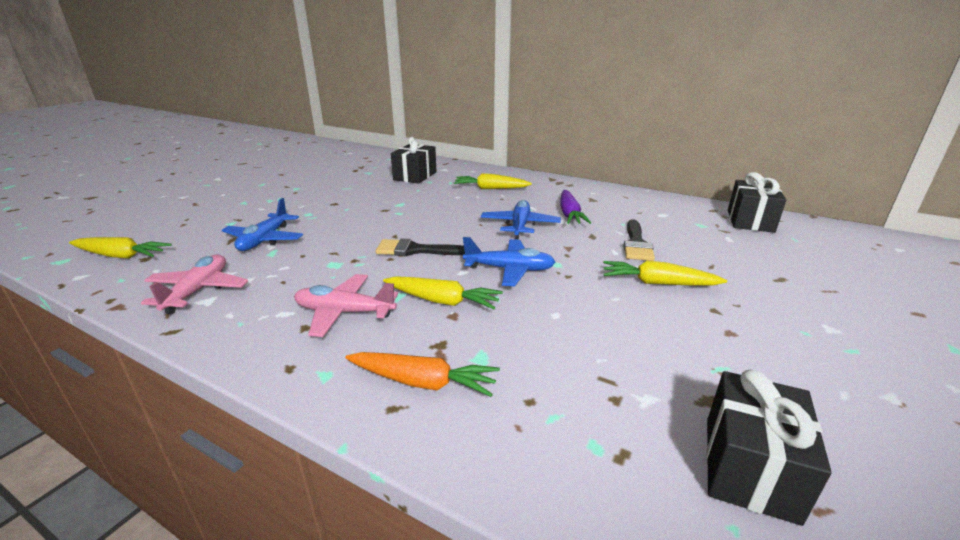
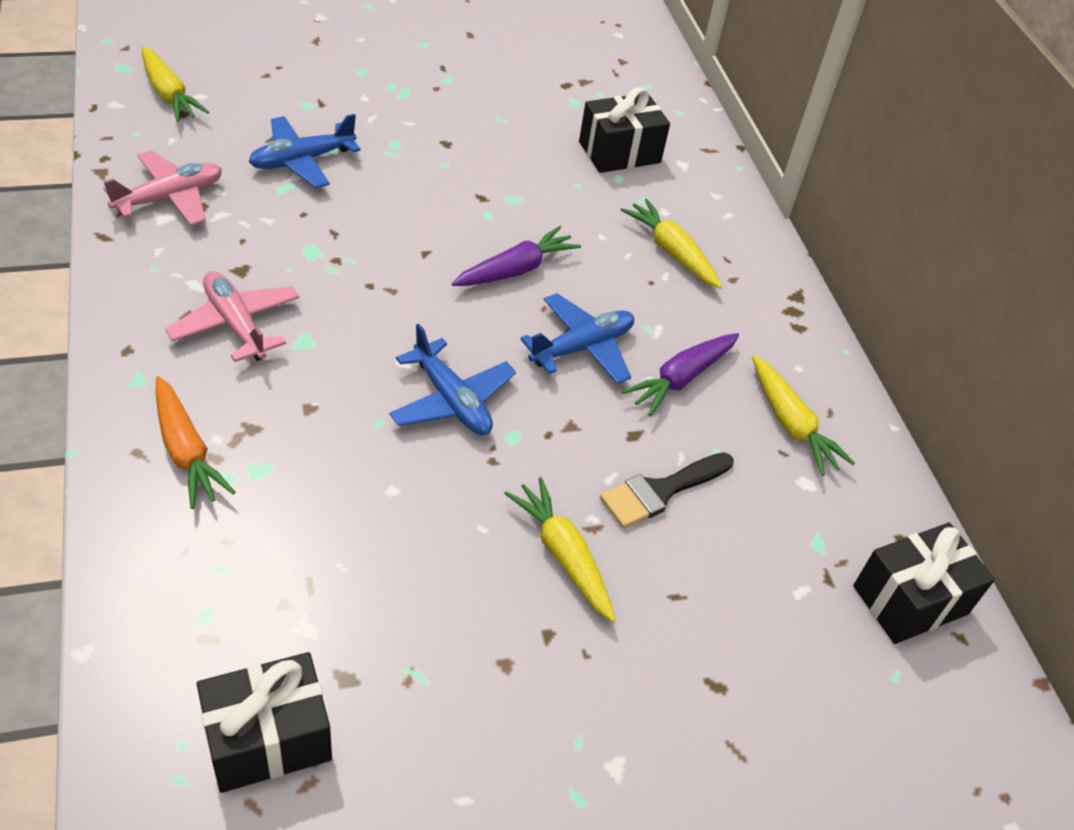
camera: 40 degrees right, 20 degrees up
black brush [376,239,465,256] -> none
yellow carrot [383,276,503,309] -> yellow carrot moved to [752,355,855,476]
none -> purple carrot [452,226,581,286]

